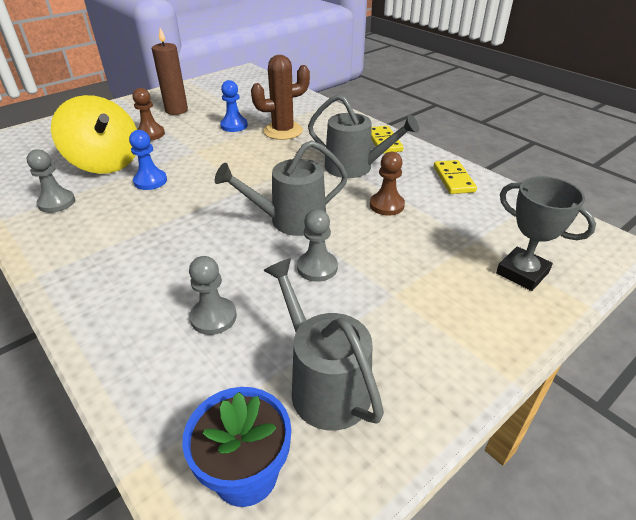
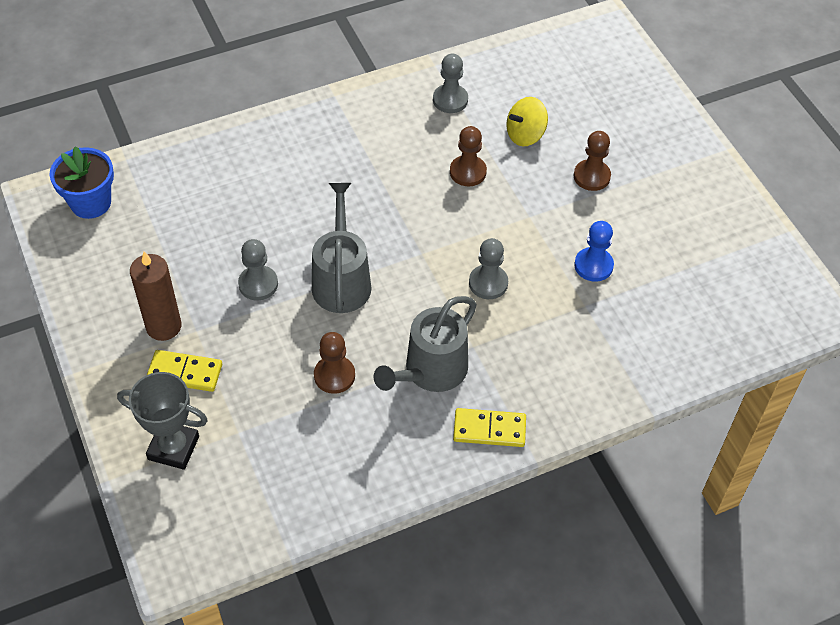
camera: 105 degrees right, 15 degrees up
yellow spinning top [51,95,137,174] -> yellow spinning top [506,97,548,146], size x0.54
blue pawn [129,130,167,190] -> brown pawn [450,126,487,186]
brown candle [152,28,188,115] -> brown candle moved to [130,251,181,341]
grey pawn [189,256,237,335] -> grey pawn moved to [469,238,508,299]
brown cactus [251,55,310,140] -> none
grey watering can [263,258,384,431] -> none
yellow domino [434,160,477,194] -> yellow domino moved to [147,350,222,392]
grey trophy [496,176,596,291] -> grey trophy turned 45 degrees clockwise [117,372,208,470]

